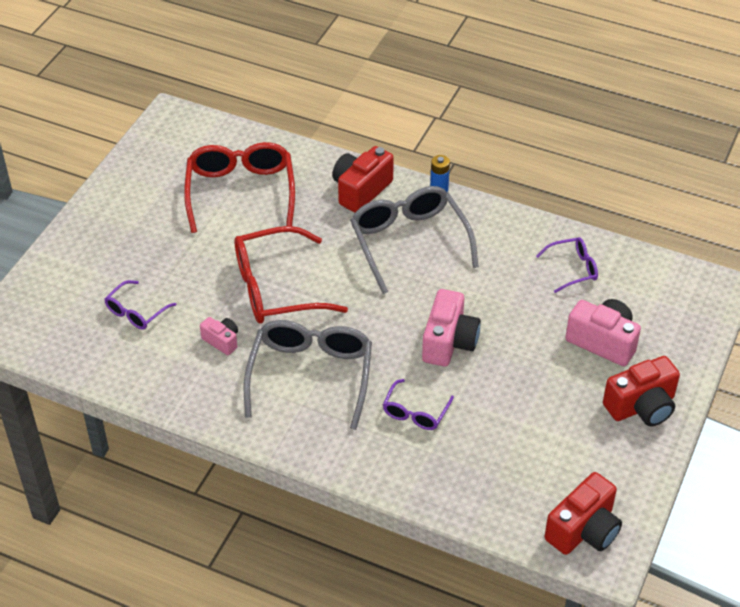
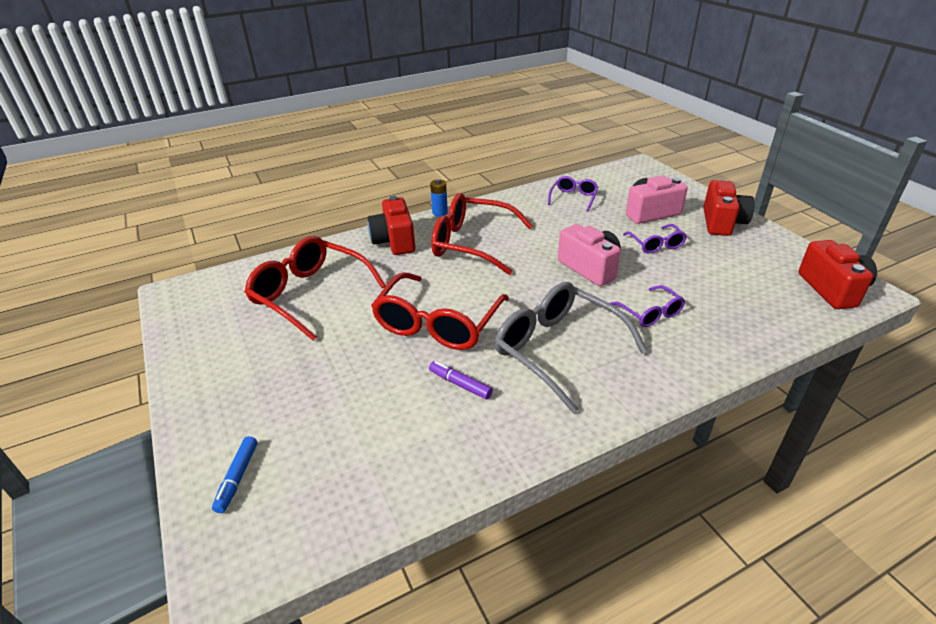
camera: 50 degrees left, 10 degrees down
purple glasses [105,280,176,330] -> purple glasses moved to [623,224,687,253]
pink camera [200,317,238,355] -> purple marker [429,361,493,400]
grey glasses [350,186,479,294] -> red glasses [431,193,533,275]
none -> blue marker [212,436,257,513]

